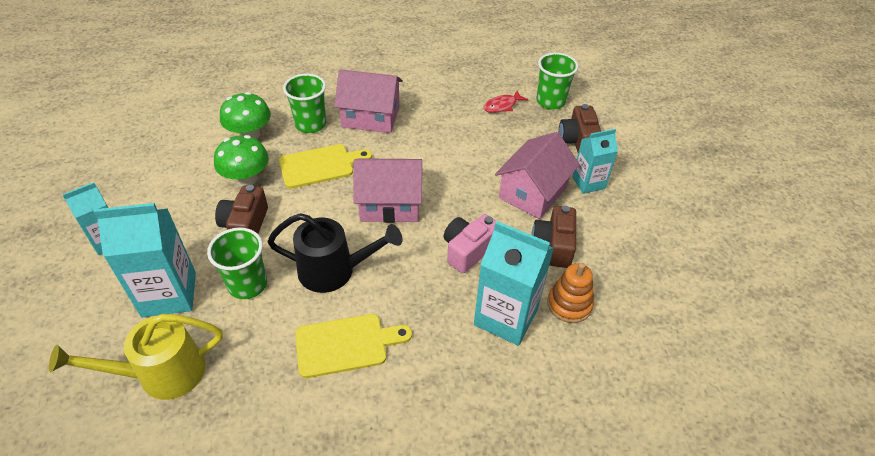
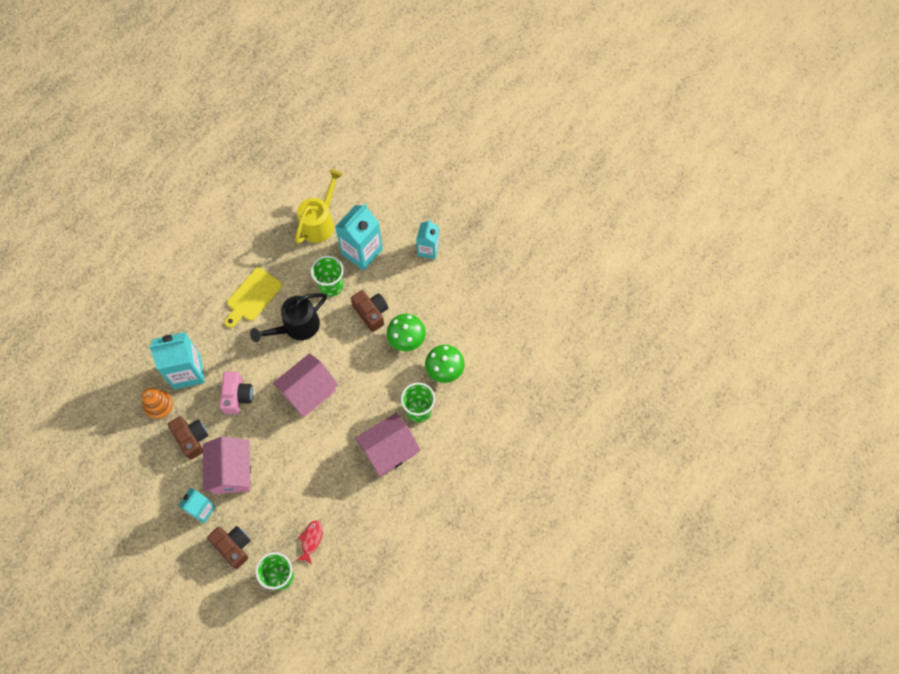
camera: 140 degrees right, 20 degrees up
yellow cutting board [279,144,372,189] -> none

